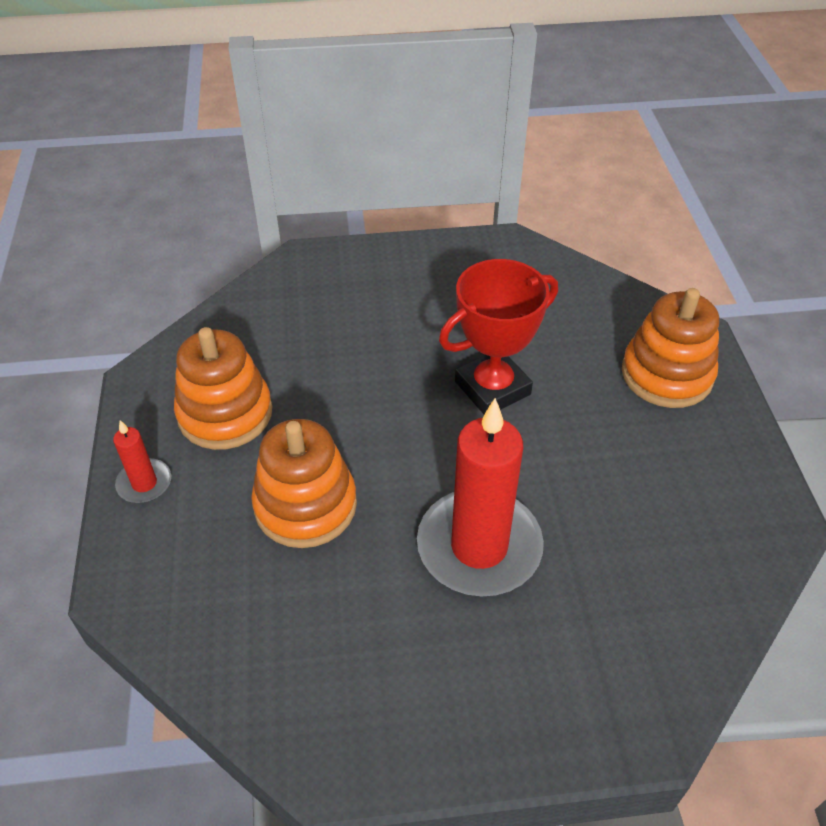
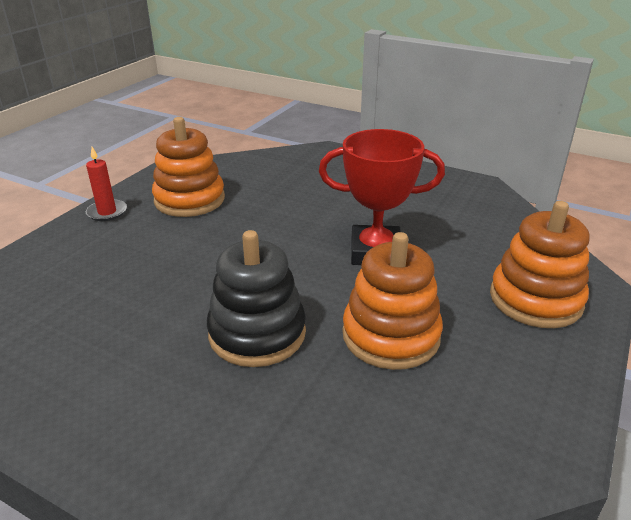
camera: 35 degrees right, 15 degrees down
orange stacking toy [251,419,357,548] -> orange stacking toy moved to [342,232,443,370]
red candle [417,398,544,596] -> black stacking toy [207,230,306,367]

